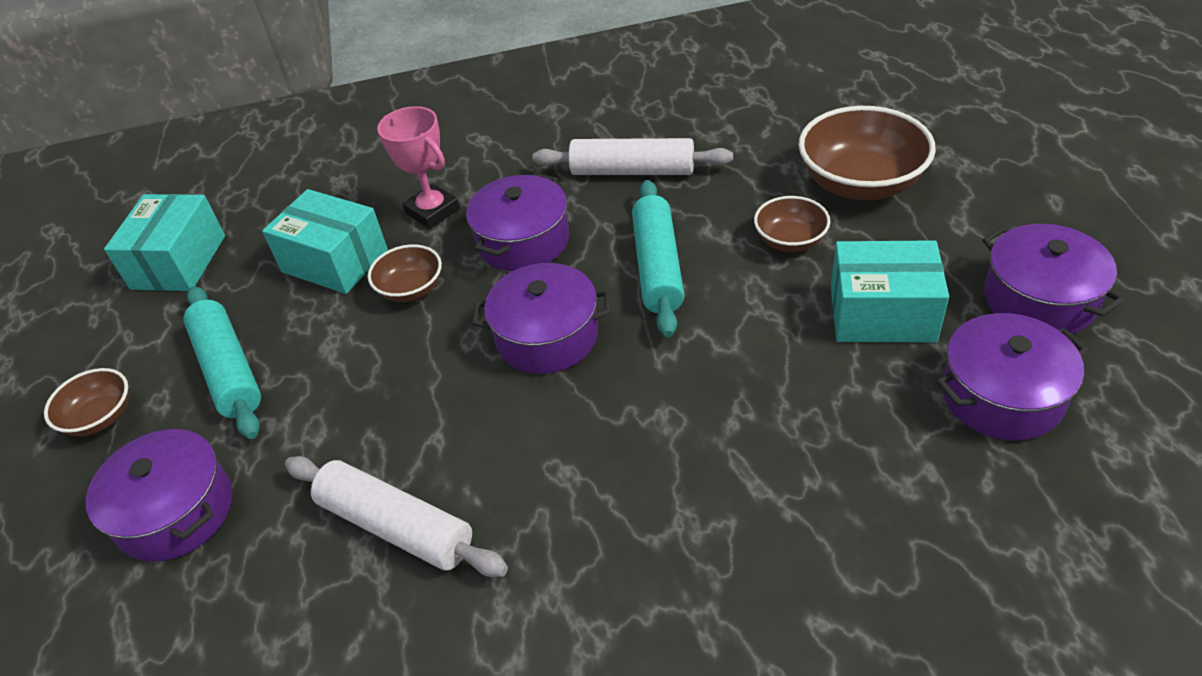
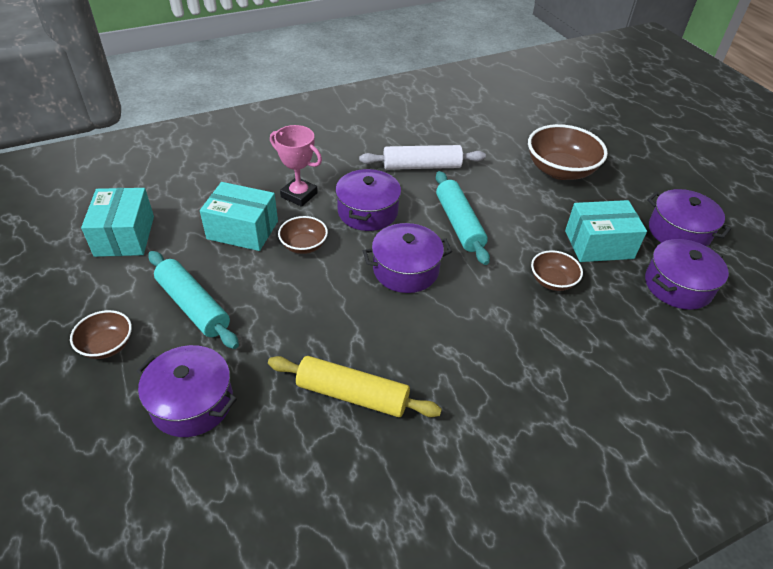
camera: 20 degrees left, 0 degrees up
white rolling pin [285,456,508,577] -> yellow rolling pin [268,356,442,417]
brown bowl [754,196,830,252] -> brown bowl moved to [531,250,583,291]

